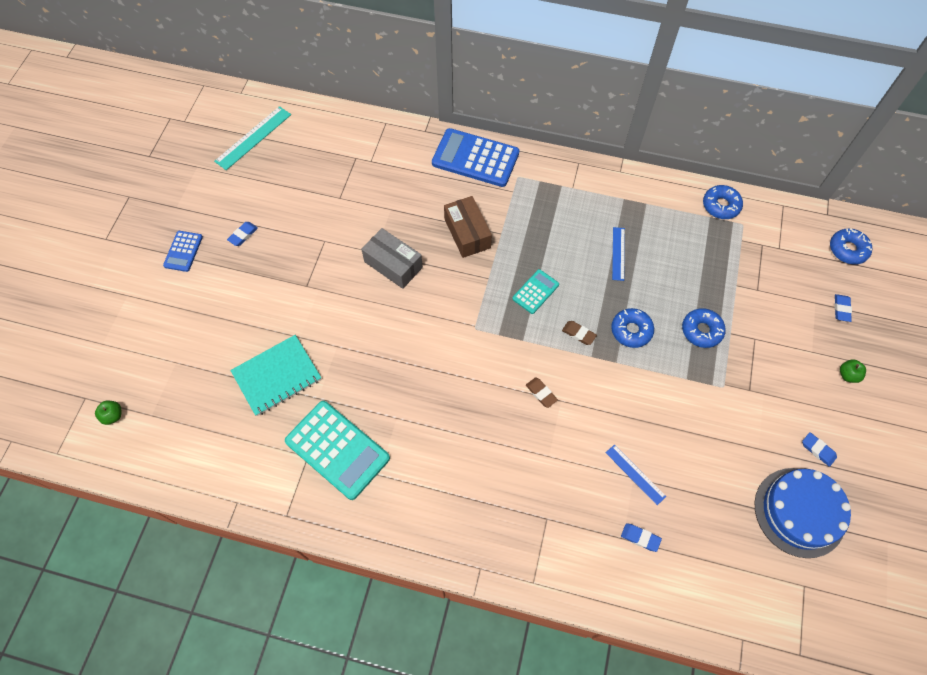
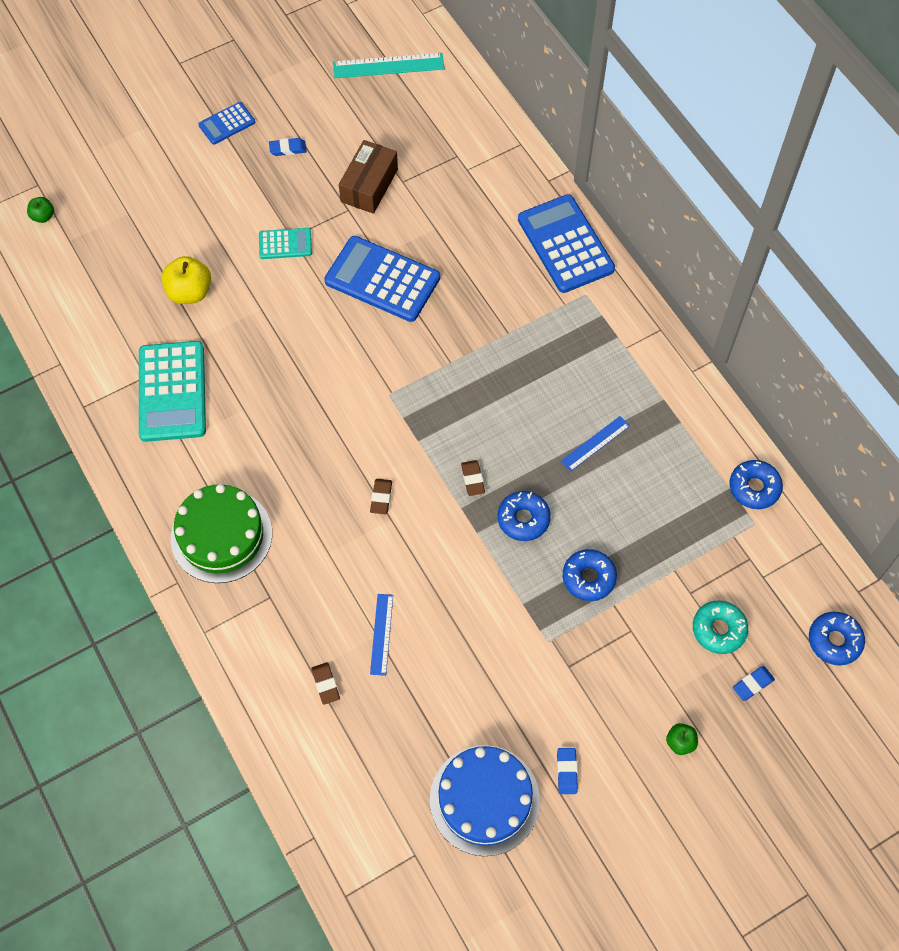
camera: 45 degrees right, 0 degrees up
turquoise notebook [230,335,322,416] -> yellow apple [161,256,211,304]
grey box [361,228,423,289] -> blue calculator [324,236,440,322]
brown box [444,196,492,258] -> brown box moved to [339,140,398,214]
turquoise calculator [512,269,559,314] -> turquoise calculator moved to [259,228,312,259]
blue eraser [621,523,662,552] -> brown eraser [311,662,340,705]
none -> green cake [171,484,272,583]
none -> turquoise donut [693,601,748,654]

